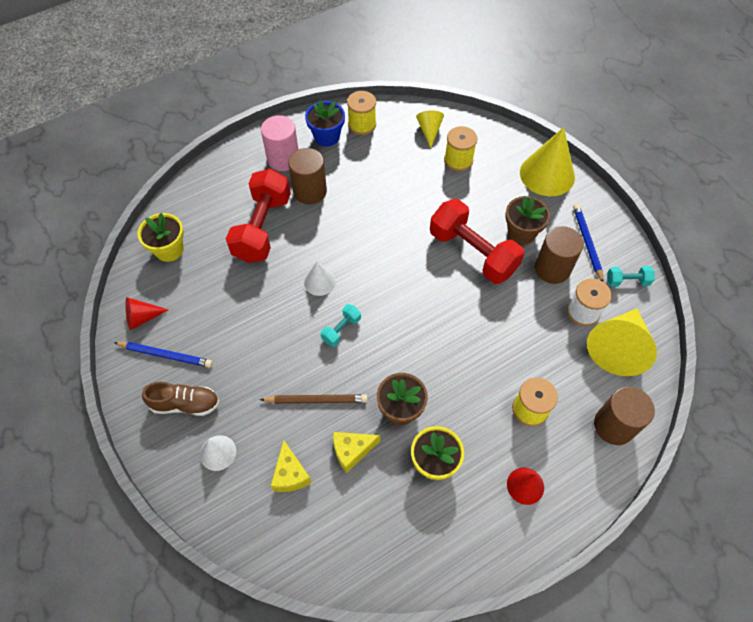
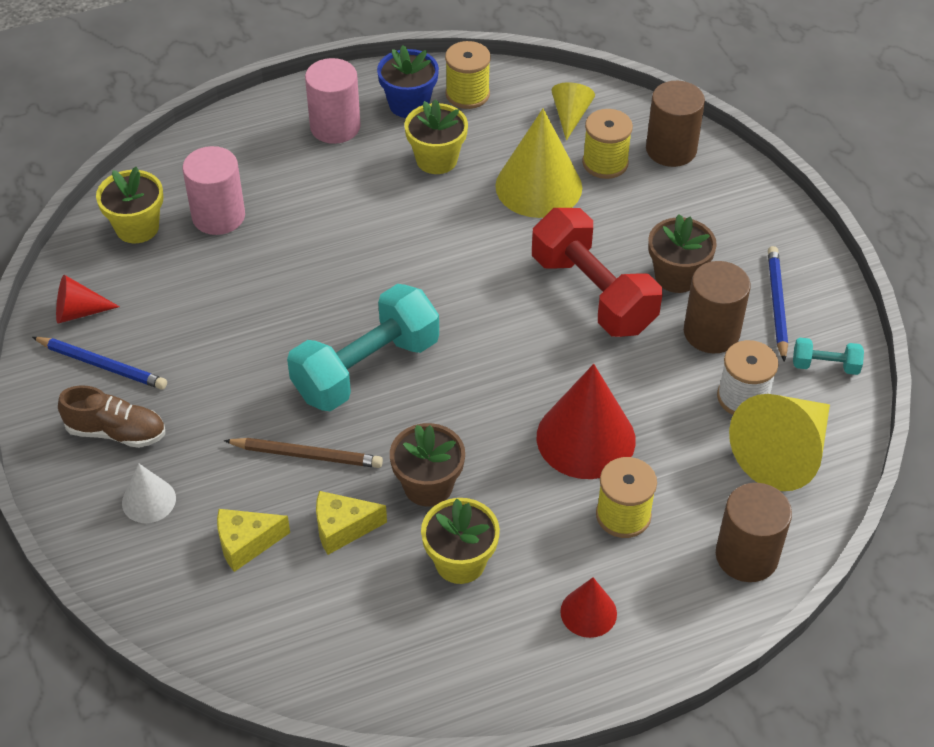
camera: 10 degrees right, 10 degrees down
red dumbbell [226,169,291,263] -> none
yellow cheese [271,440,312,492] -> yellow cheese turned 75 degrees clockwise [217,509,290,572]
brown cylinder [288,148,327,204] -> brown cylinder moved to [646,81,705,167]
white cone [304,262,336,296] -> none
turquoise dumbbell [321,304,361,347] -> turquoise dumbbell [287,284,439,411], size x2.26
yellow cone [520,127,575,196] -> yellow cone moved to [495,108,582,218]
none -> pink cylinder [183,146,245,235]
none -> yellow flower pot [405,99,468,174]
none -> red cone [537,364,636,479]

